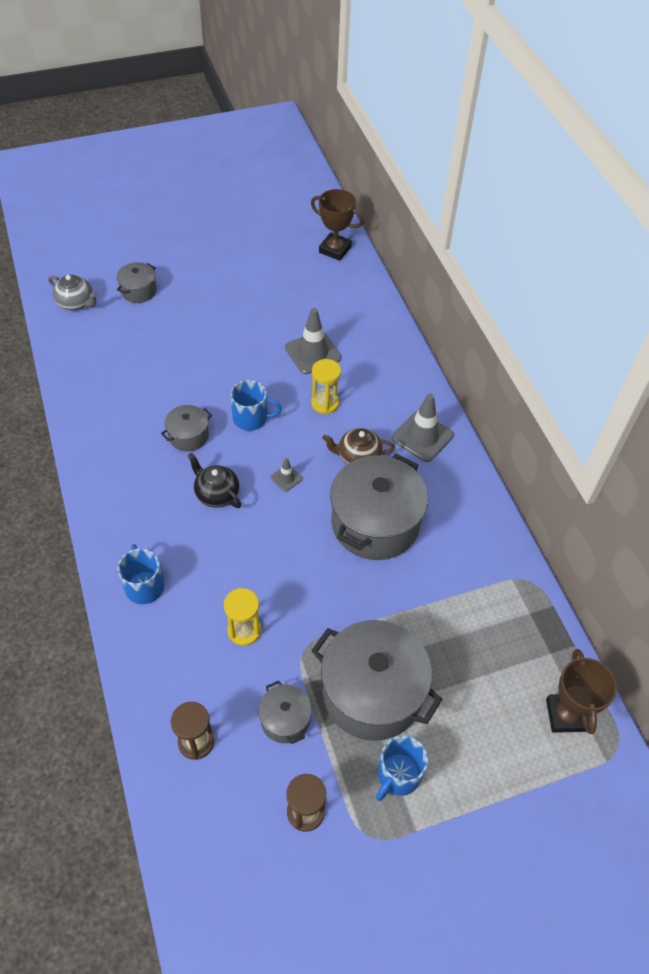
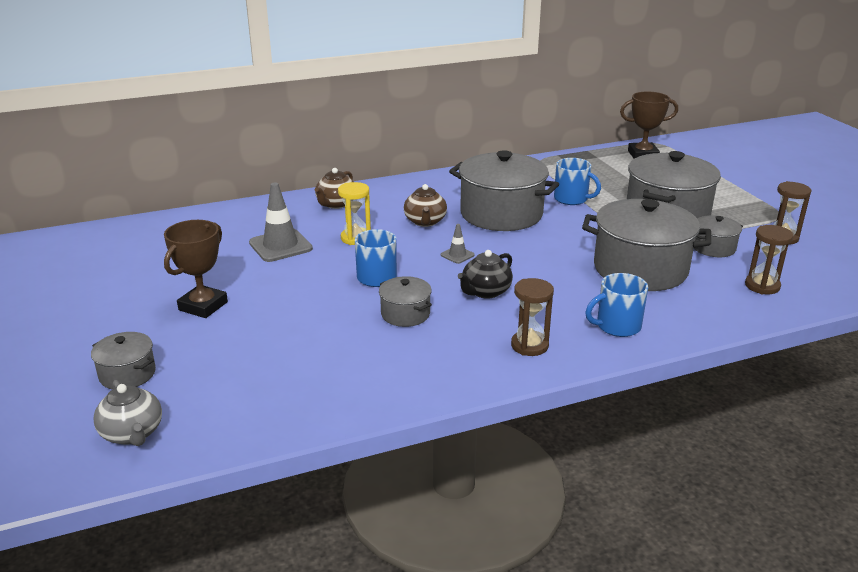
camera: 90 degrees left, 25 degrees down
grey teapot [49,274,98,310] -> grey teapot turned 120 degrees clockwise [93,380,162,446]
yellow hourglass [224,588,261,646] -> grey pot [582,199,711,291]
brown trophy [311,189,364,261] -> brown trophy moved to [164,220,228,318]
blue mug [376,736,428,801] -> blue mug moved to [554,158,601,205]
grey traffic cone [392,394,454,462] -> none
none -> brown teapot [315,168,354,209]
none -> brown hourglass [511,278,554,356]

